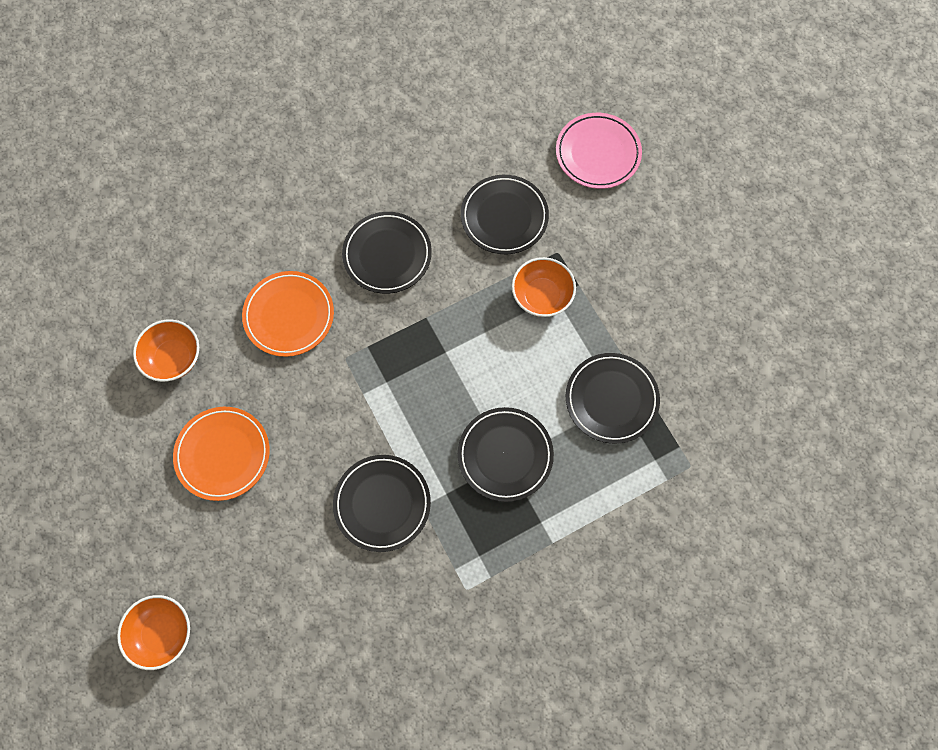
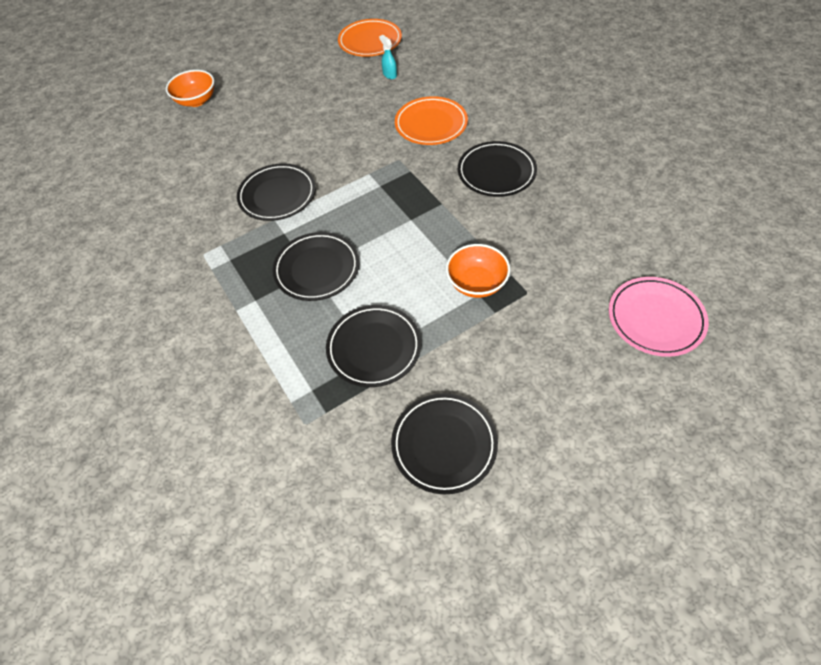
camera: 90 degrees right, 15 degrees down
orange bowl [133,319,199,382] -> turquoise spray bottle [379,35,397,79]
orange plate [173,407,270,501] -> orange plate moved to [338,19,402,57]
black plate [461,175,549,254] -> black plate moved to [391,393,498,494]

